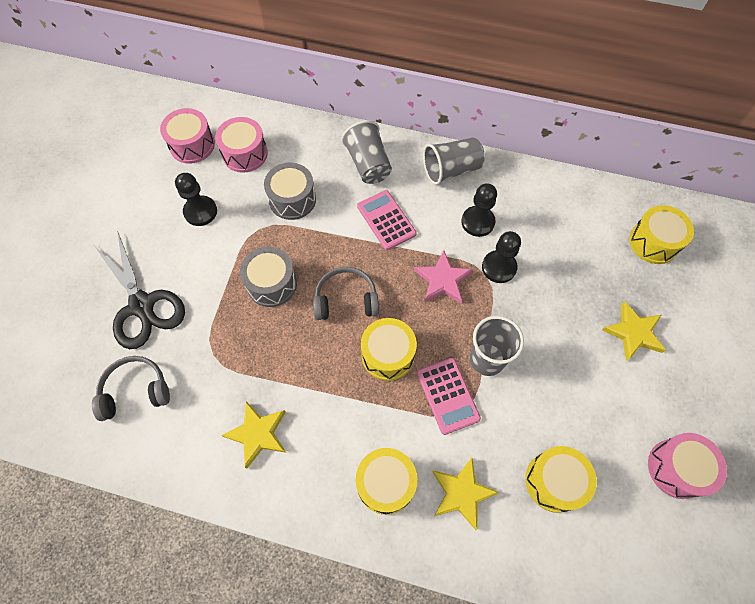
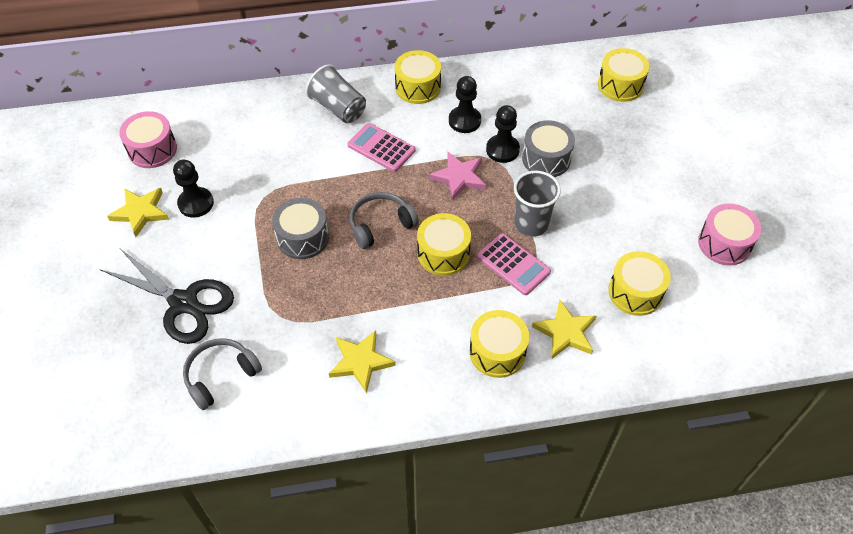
camera: 25 degrees left, 10 degrees down
pink drum [215,117,268,173] -> none
grey drum [264,163,316,220] -> grey drum moved to [522,120,575,177]
grey cup [423,137,485,185] -> yellow drum [395,50,441,104]
yellow star [602,301,666,361] -> yellow star moved to [107,188,169,237]

